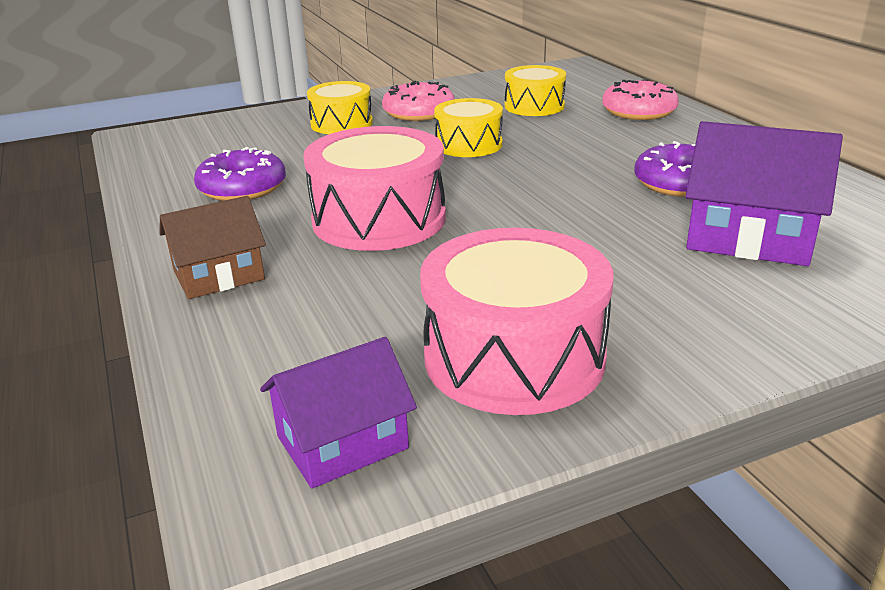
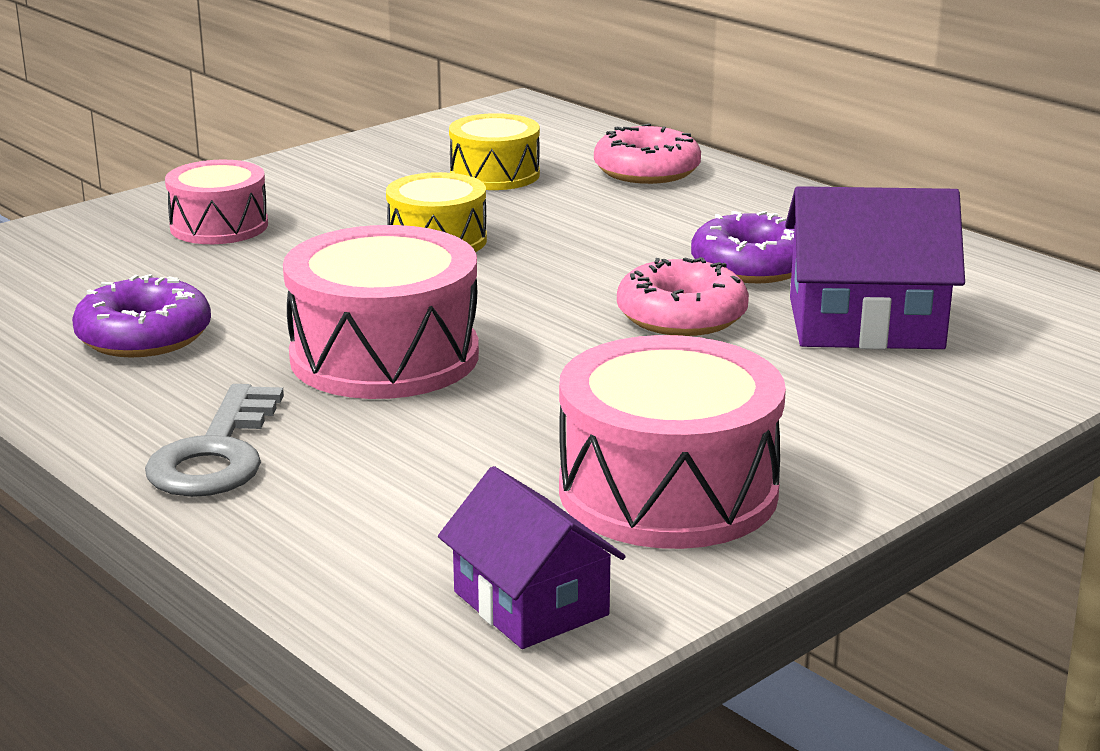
camera: 20 degrees left, 5 degrees down
brown house [159,196,266,299] -> grey key [145,384,284,497]
purple house [260,337,417,489] -> purple house turned 75 degrees counterclockwise [438,466,626,649]
yellow drum [307,81,373,134] -> pink drum [165,160,268,244]
pink donut [382,81,455,121] -> pink donut moved to [617,257,749,336]

